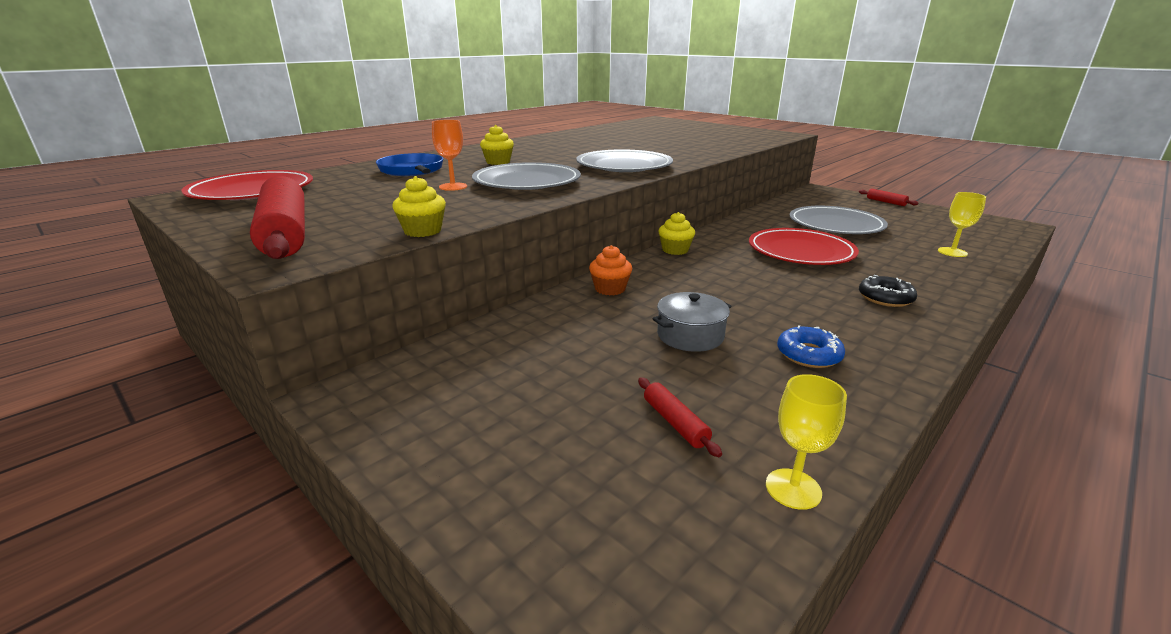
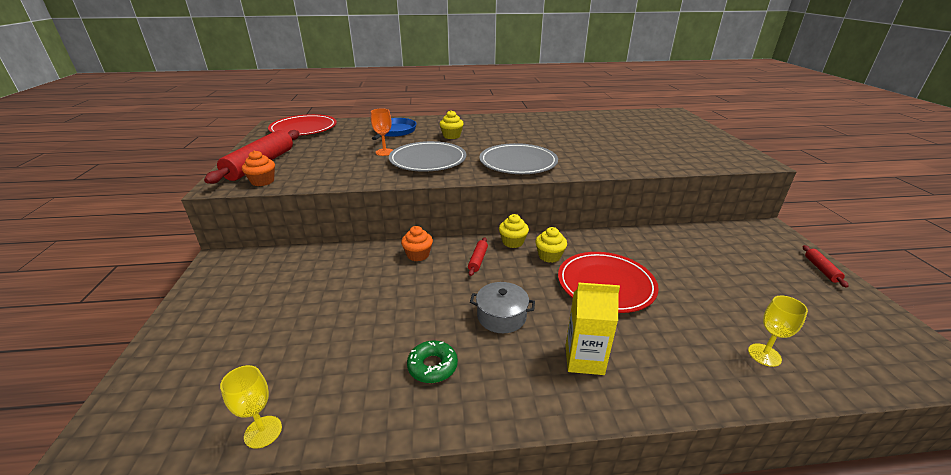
camera: 40 degrees right, 5 degrees up
yellow cupcake [392,176,446,237] -> yellow cupcake moved to [535,227,567,263]
red rolling pin [638,377,722,457] -> red rolling pin moved to [468,237,488,276]
grey pot [652,292,731,352] -> grey pot moved to [470,282,535,333]
blue donut [777,325,845,368] -> green donut [407,341,458,383]
grey plate [790,206,888,234] -> none
black donut [859,275,917,307] -> yellow carton [566,283,620,375]
none -> orange cupcake [242,150,275,186]

